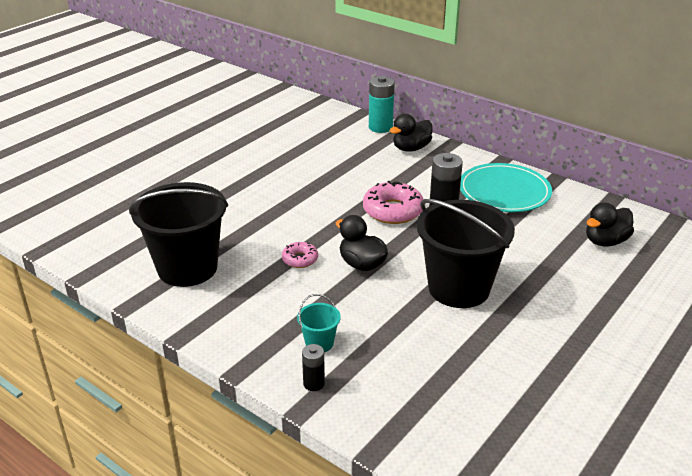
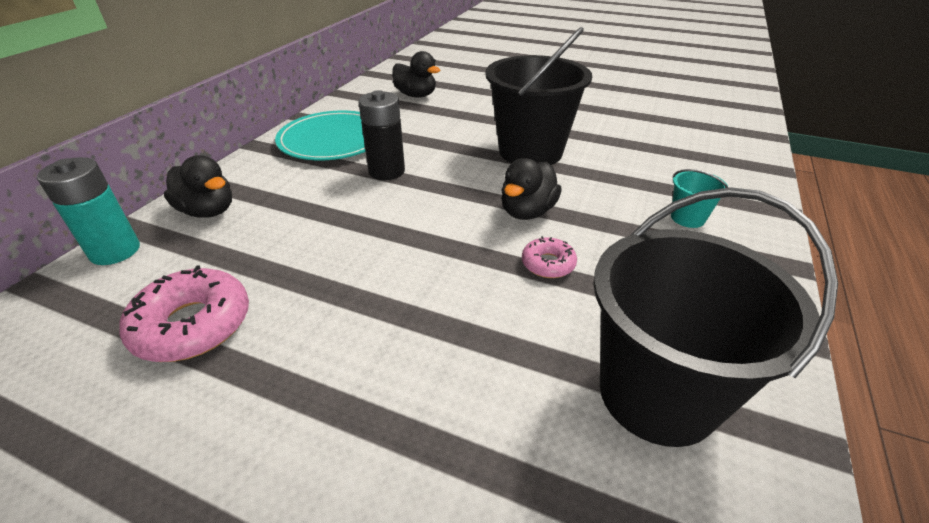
camera: 105 degrees left, 5 degrees up
black battery [302,344,325,391] -> none
pink donut [363,181,424,224] -> pink donut moved to [119,266,249,362]

